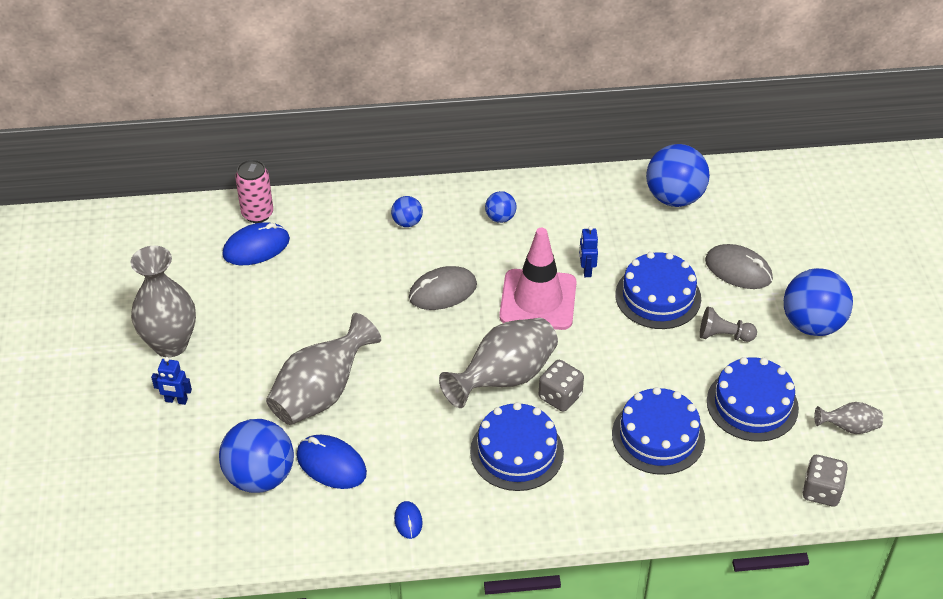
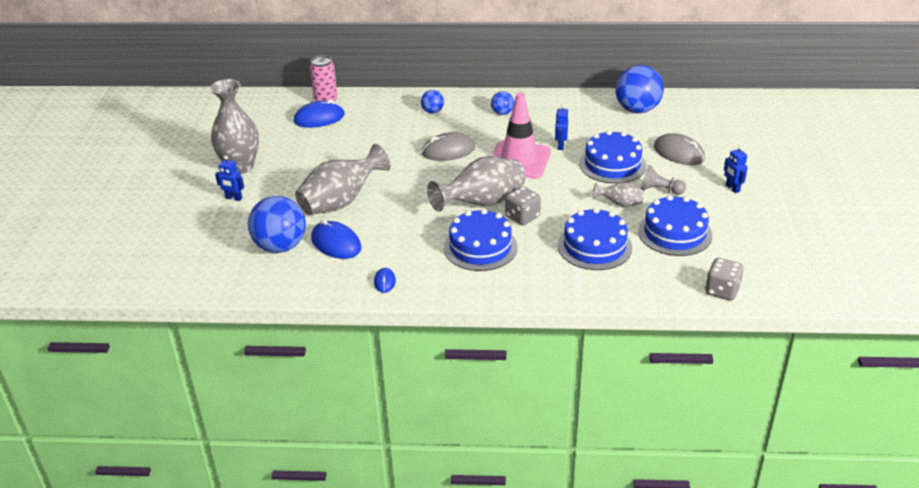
camera: 10 degrees right, 10 degrees down
blue ball [784,268,853,336] -> blue robot [724,145,748,193]
grey vase [814,402,883,434] -> grey vase moved to [593,182,644,207]

